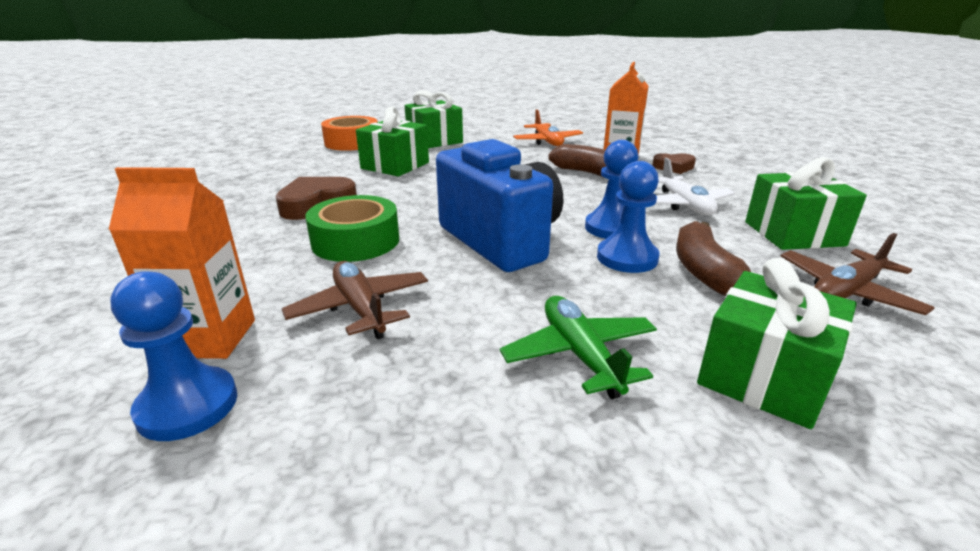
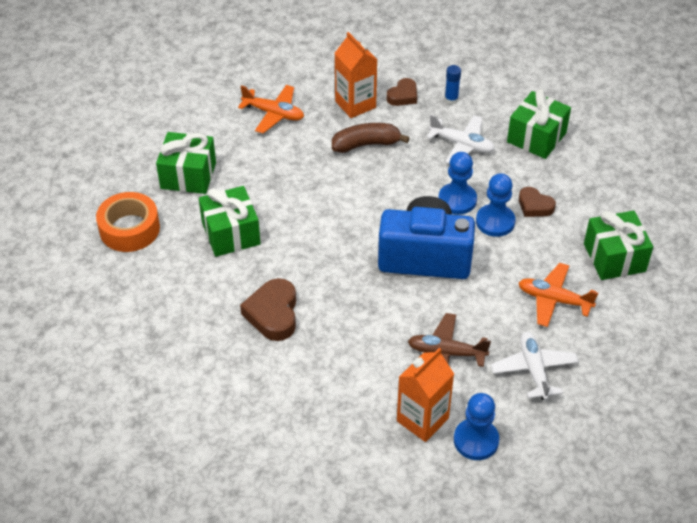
camera: 50 degrees left, 20 degrees up
green tape [305,195,399,262] -> none
green plane [500,296,657,399] -> orange plane [519,263,598,327]
brown banana [676,221,751,296] -> brown heart [519,187,556,217]
brown plane [781,233,935,315] -> none
none -> blue glue stick [444,65,461,105]
none -> white plane [491,332,579,400]

